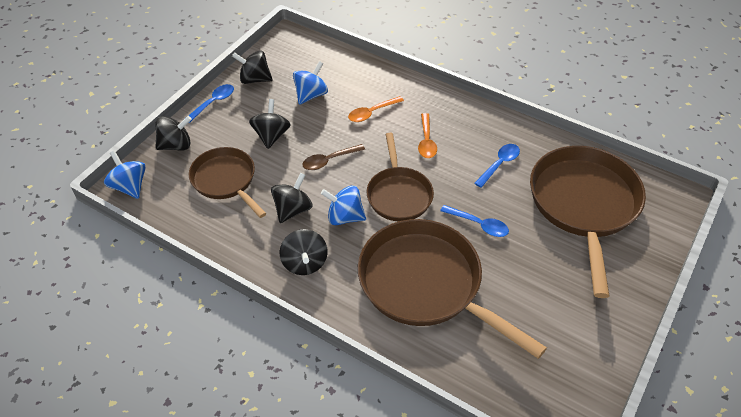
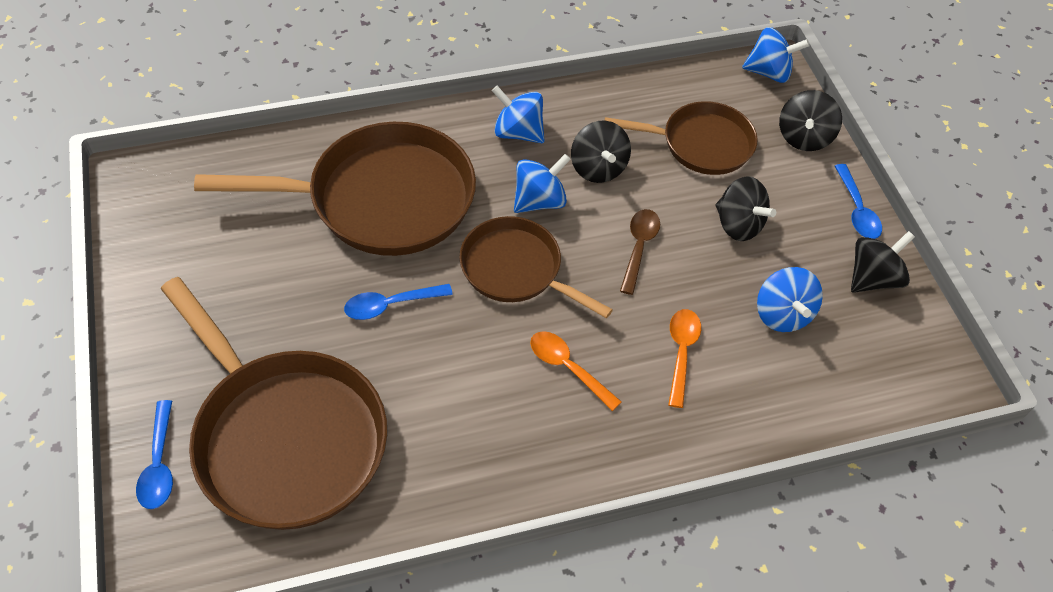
camera: 130 degrees right, 5 degrees up
black spinning top [279,229,328,275] -> blue spinning top [492,86,545,143]
blue spoon [474,144,520,188] -> blue spoon moved to [136,400,173,509]

